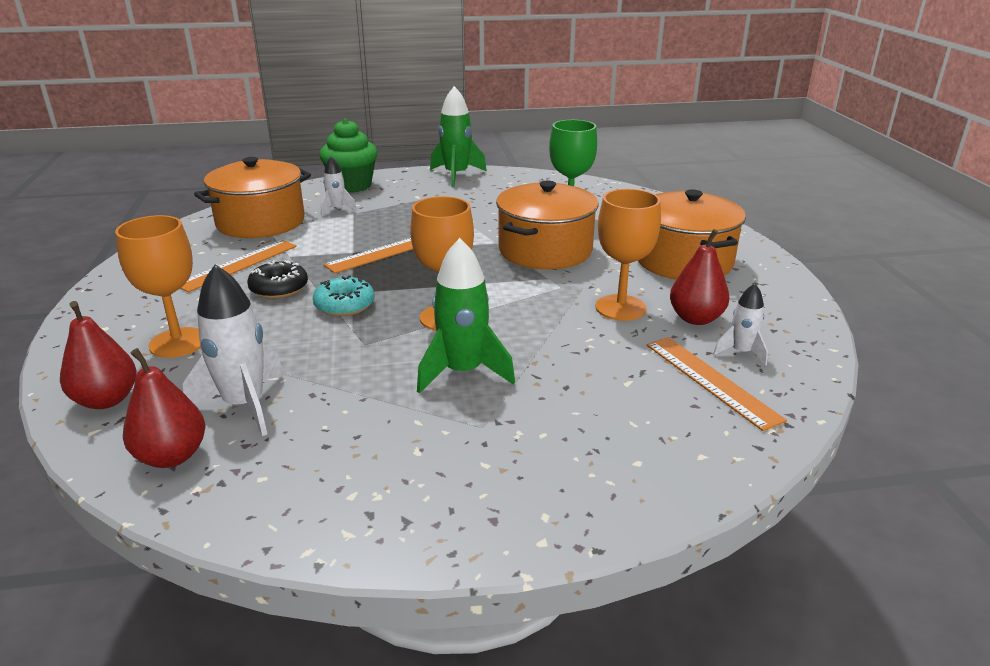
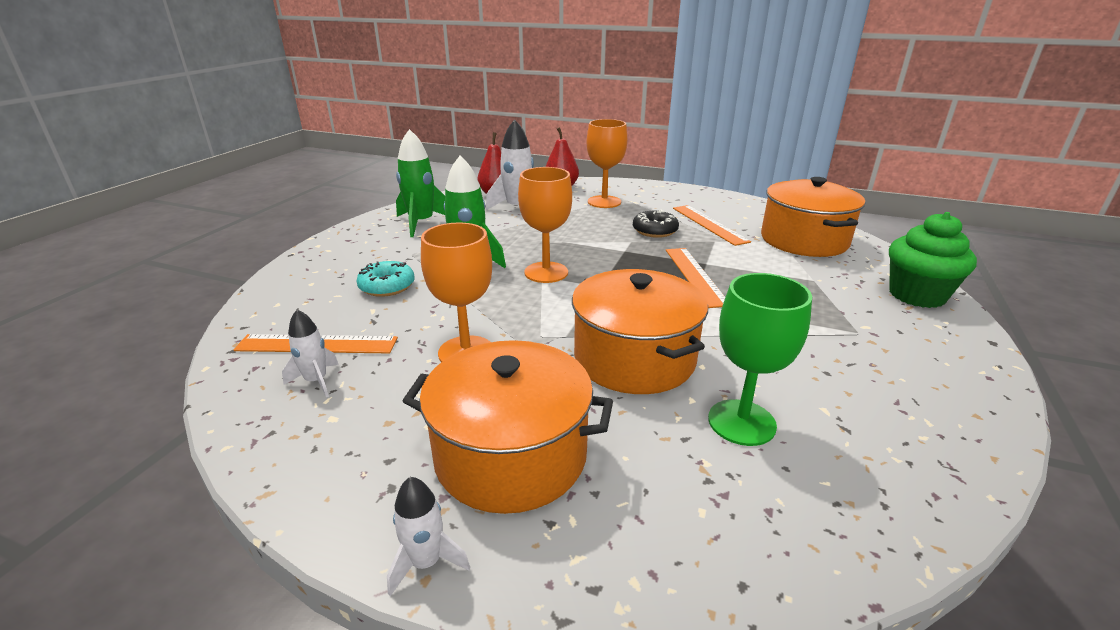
camera: 120 degrees right, 0 degrees up
turquoise donut [313,275,375,316] -> turquoise donut moved to [356,261,414,297]
white rocket [321,156,357,215] -> white rocket moved to [387,477,470,596]
green rocket [430,86,487,187] -> green rocket moved to [396,129,445,237]
red pear [670,229,730,325] -> none

